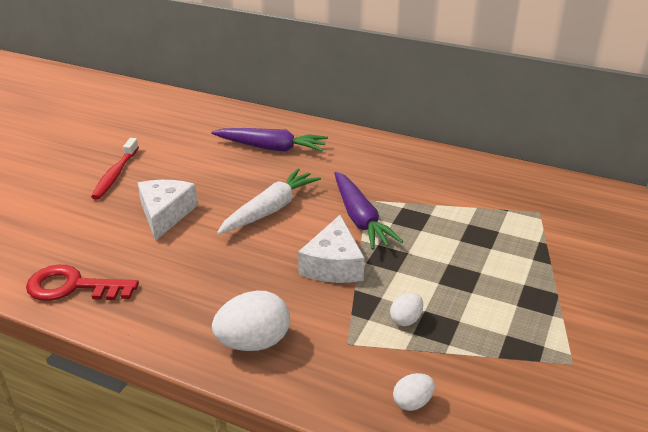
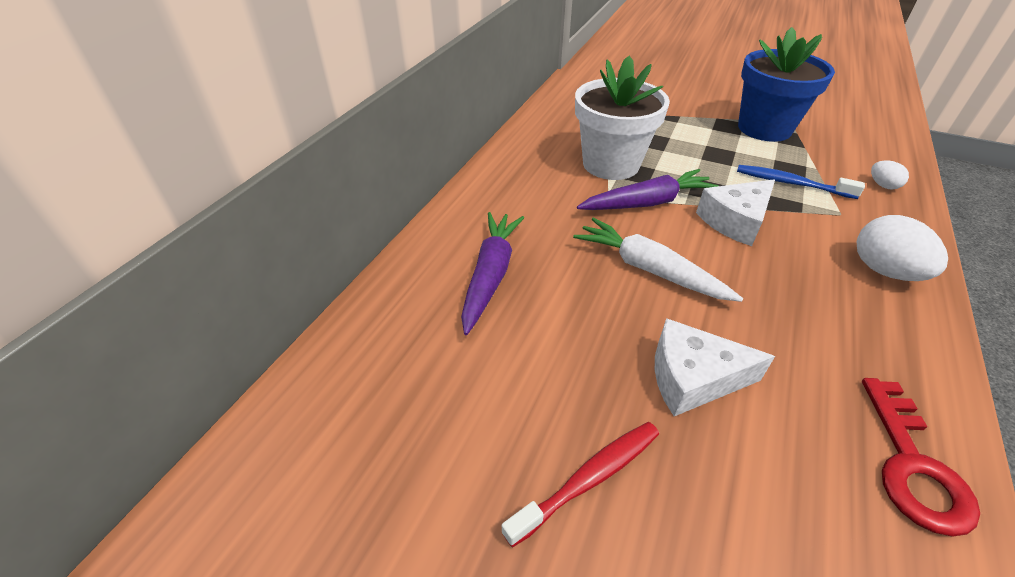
camera: 90 degrees left, 10 degrees up
red toothbrush [91,138,139,200] -> red toothbrush turned 45 degrees counterclockwise [502,422,659,548]
white cheese [298,215,365,283] -> white cheese turned 135 degrees clockwise [696,179,775,246]
white egg [390,293,423,326] -> blue toothbrush [737,165,865,199]
none -> white flower pot [575,56,670,180]
none -> blue flower pot [738,27,835,142]

